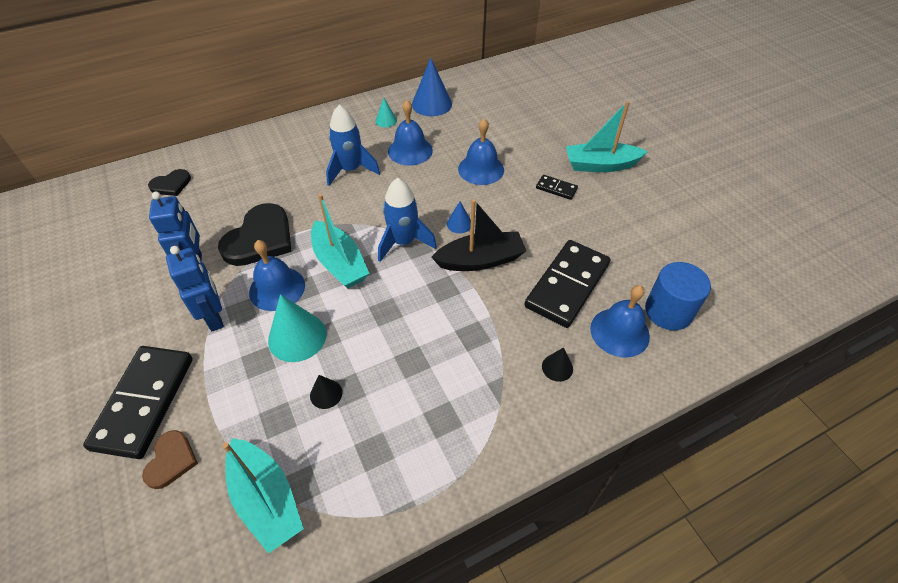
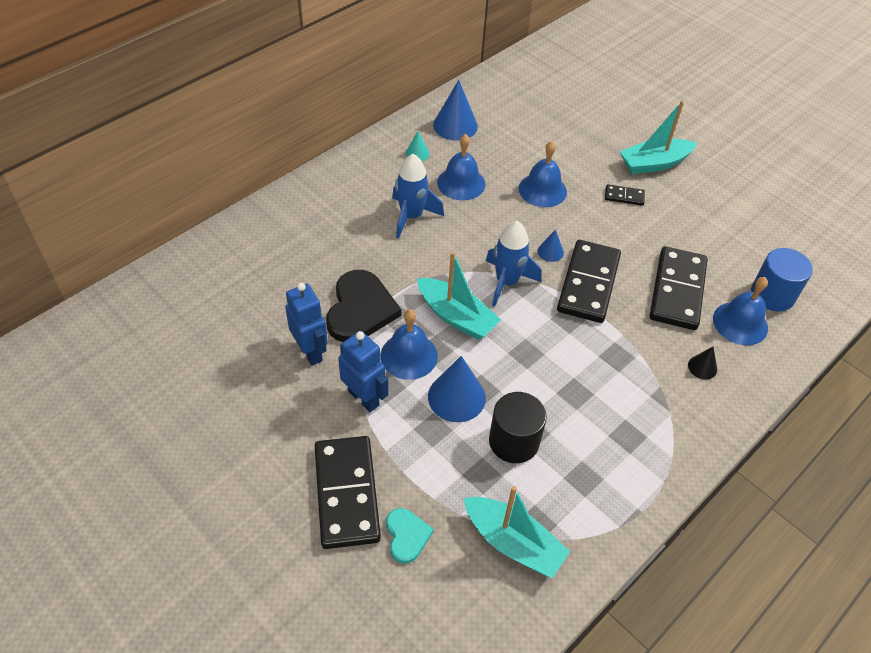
camera: 20 degrees left, 0 degrees up
brown heart [142,430,198,489] -> turquoise heart [386,508,434,563]
black heart [148,169,191,196] -> none
turquoise cone [268,294,326,362] -> blue cone [428,356,486,422]
black cone [310,375,342,409] -> black cylinder [489,392,547,463]
black boat [431,199,526,271] -> black domino [557,240,621,323]

